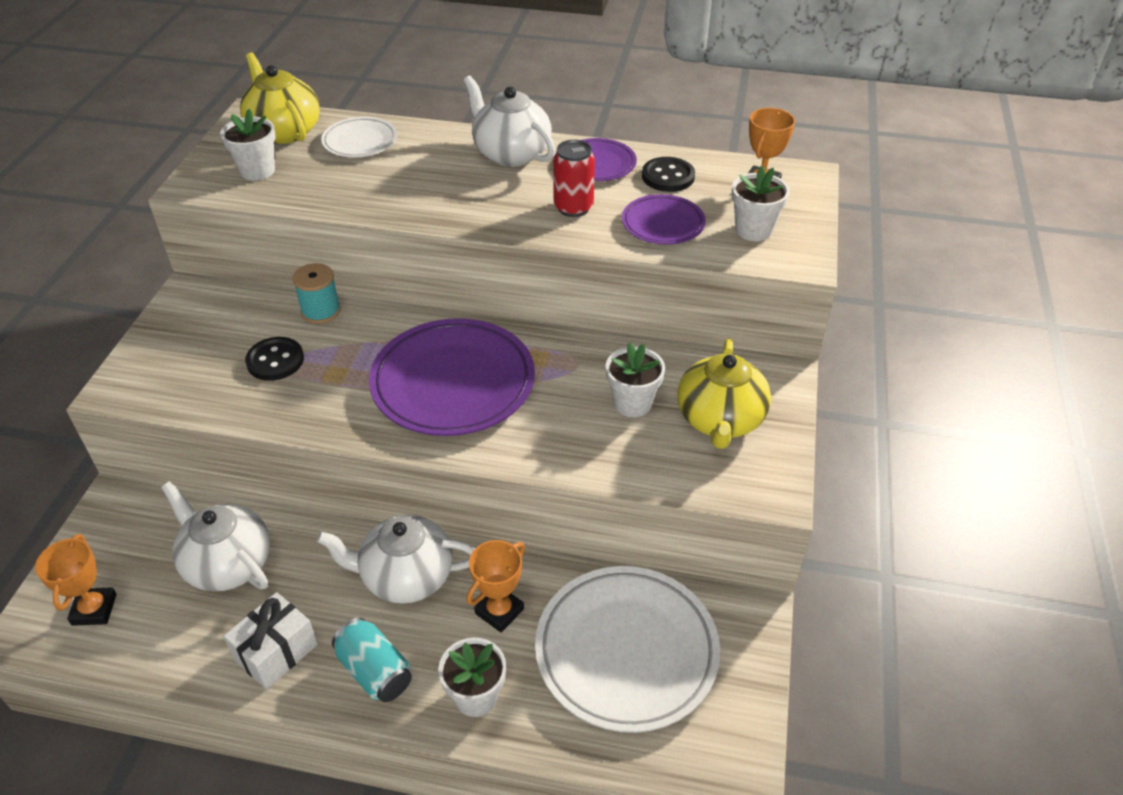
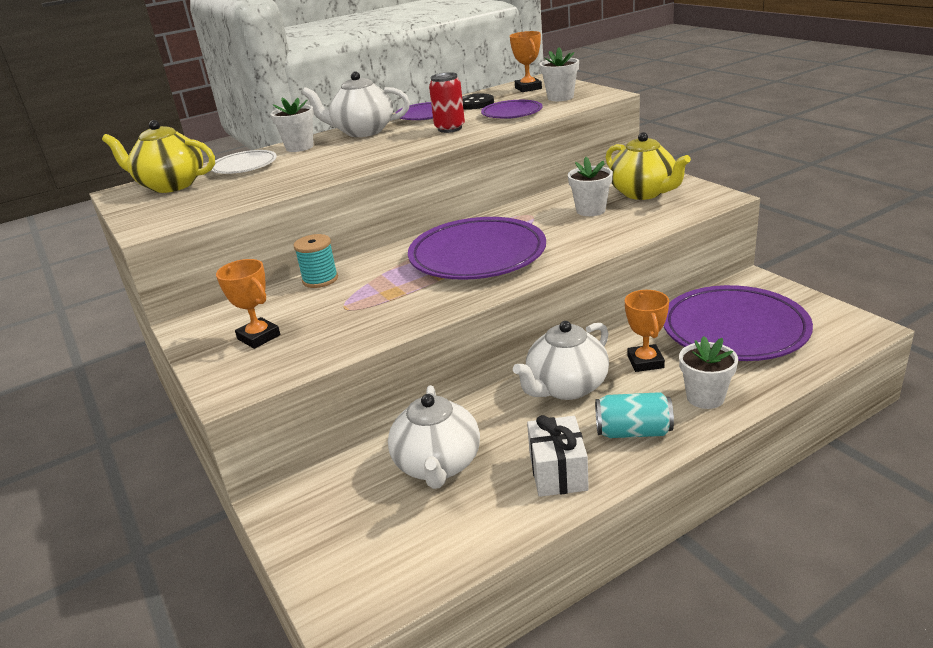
camera: 40 degrees left, 15 degrees down
orange trophy [35,534,117,626] -> orange trophy moved to [216,259,280,349]
white teapot [161,481,270,591] -> white teapot turned 90 degrees counterclockwise [388,385,480,489]
white flower pot [220,109,276,180] -> white flower pot moved to [270,98,314,152]
black button [245,337,304,381] -> none
white plate [535,566,720,733] -> purple plate [664,285,813,361]

